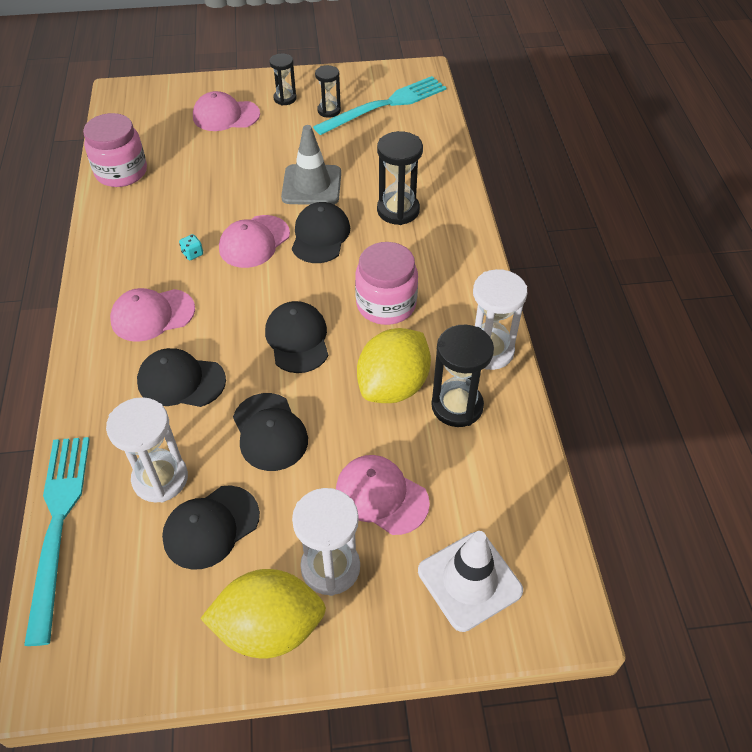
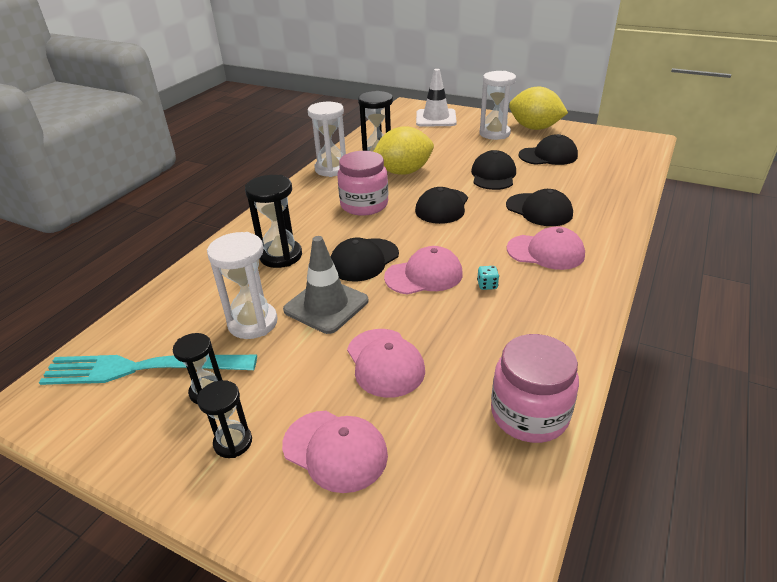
camera: 145 degrees left, 15 degrees down
turquoise fork [24,437,90,646] -> none
white hourglass [106,397,188,503] -> white hourglass moved to [207,232,278,339]
pink cap [336,455,430,535] -> pink cap moved to [347,329,425,398]

